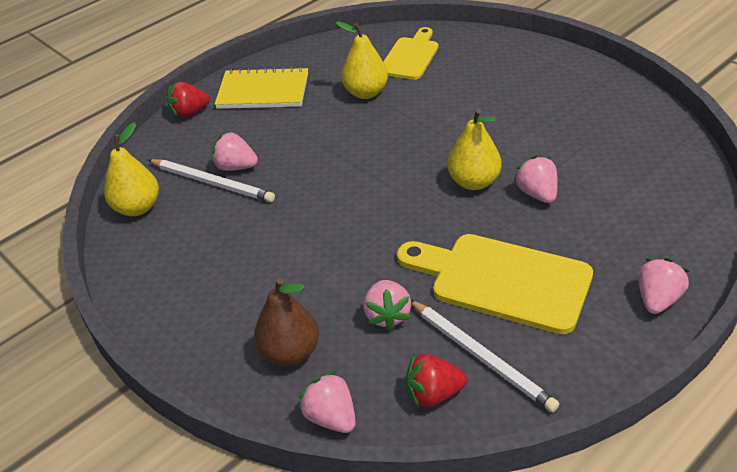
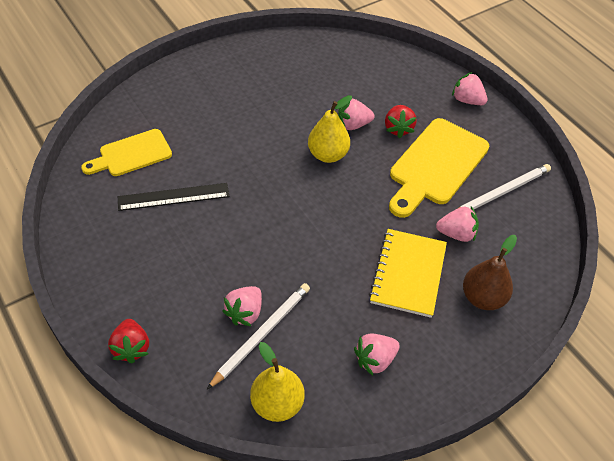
camera: 85 degrees left, 10 degrees up
yellow notebook [215,67,308,109] -> yellow notebook moved to [369,229,447,318]
pink strawberry [298,371,356,433] -> pink strawberry moved to [354,334,400,376]
yellow pear [336,21,388,99] -> black ruler [118,183,229,211]
yellow cutting board [383,27,439,80] -> yellow cutting board turned 60 degrees counterclockwise [81,129,172,176]
red strawberry [406,354,467,408] -> red strawberry moved to [385,105,417,138]

